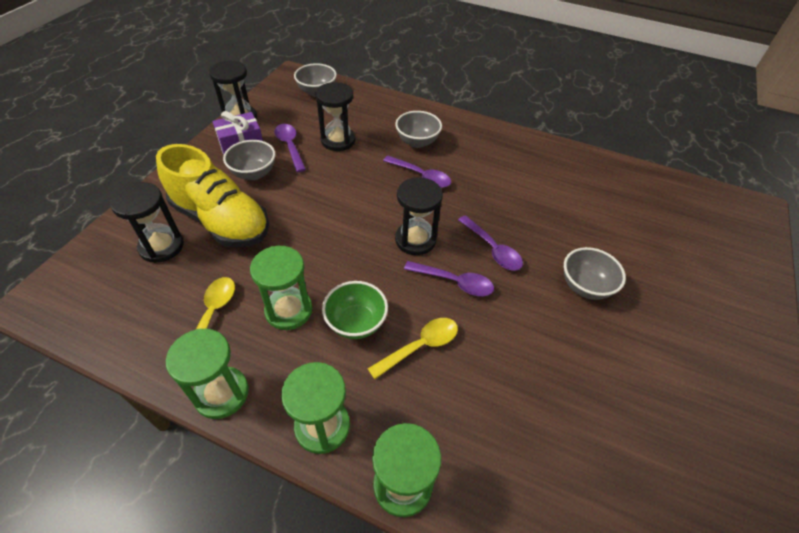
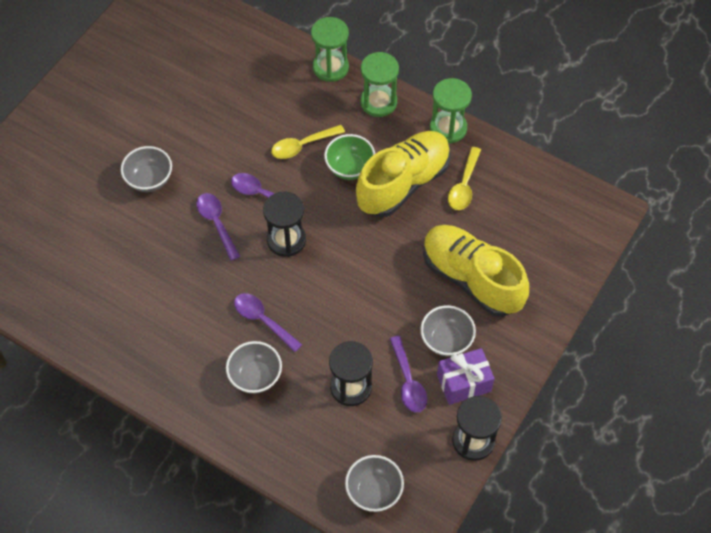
camera: 170 degrees left, 10 degrees up
black hourglass [110,182,184,263] -> none
green hourglass [250,246,312,330] -> yellow shoe [356,131,451,217]

